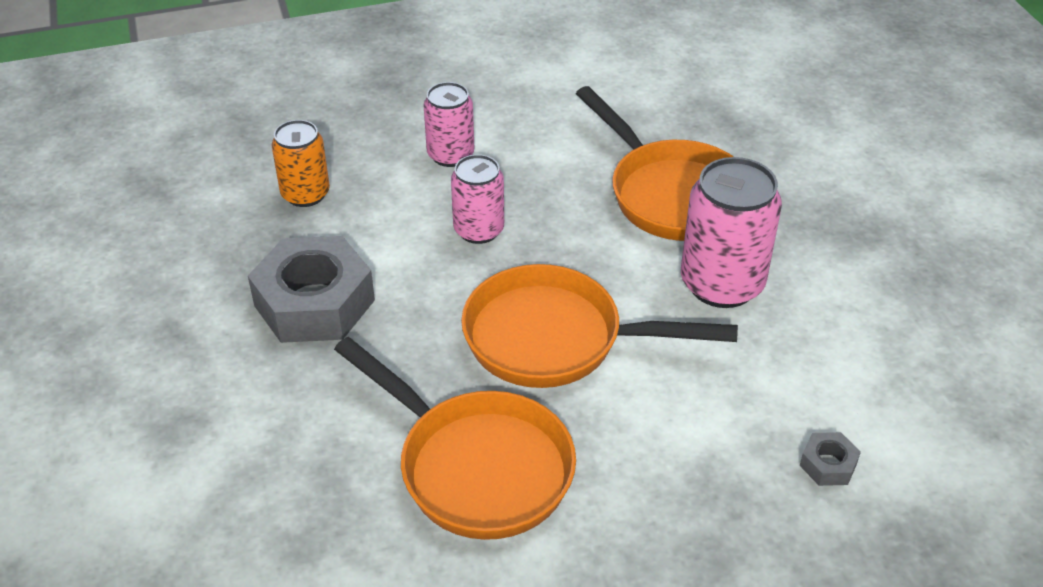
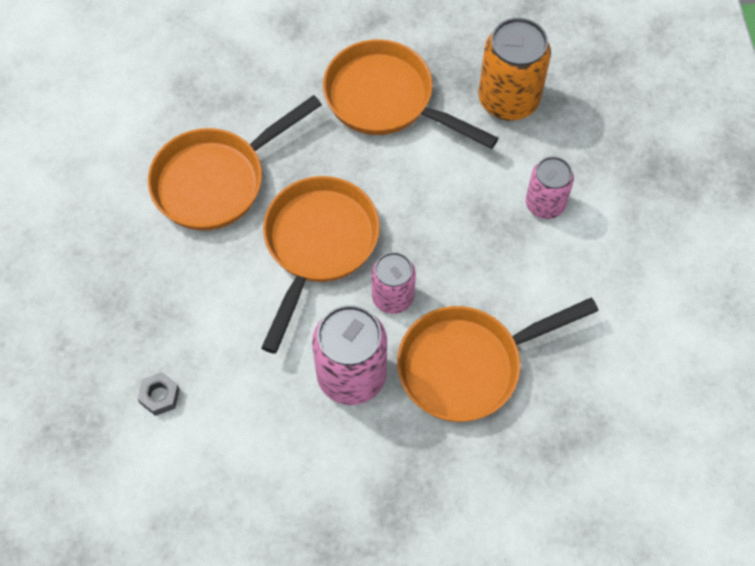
camera: 100 degrees right, 20 degrees up
grey nut [248,236,375,343] -> orange pan [323,39,498,149]
orange can [272,120,330,207] -> orange can [478,18,551,121], size x1.60
pink can [451,154,504,244] -> pink can moved to [372,252,416,314]

